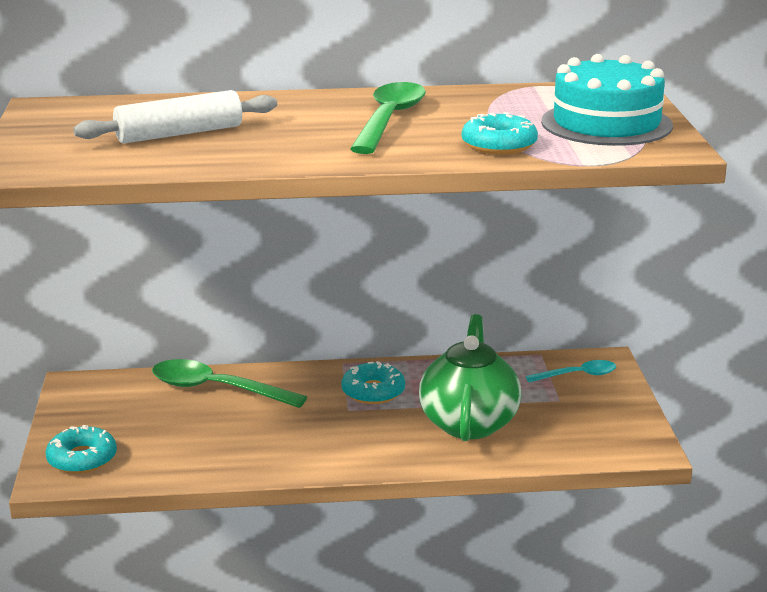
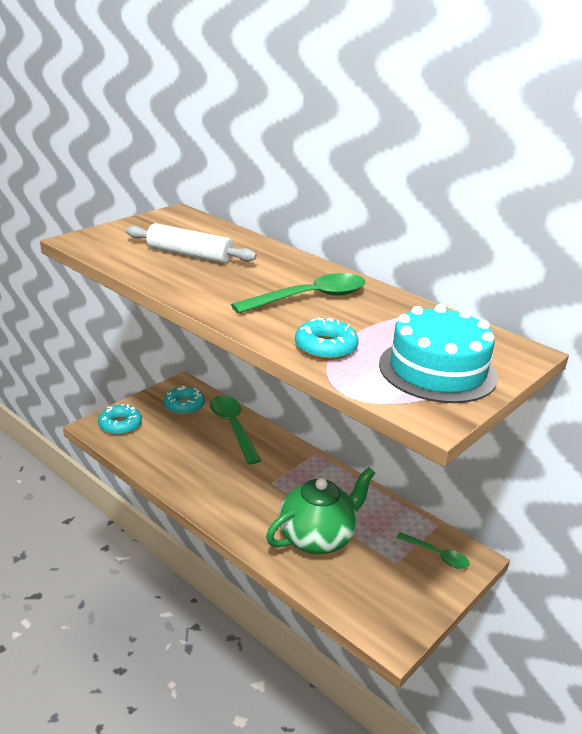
camera: 45 degrees right, 5 degrees up
turquoise donut [341,361,405,404] -> turquoise donut moved to [164,386,205,415]
turquoise spoon [526,360,616,382] -> green spoon [396,532,470,569]

